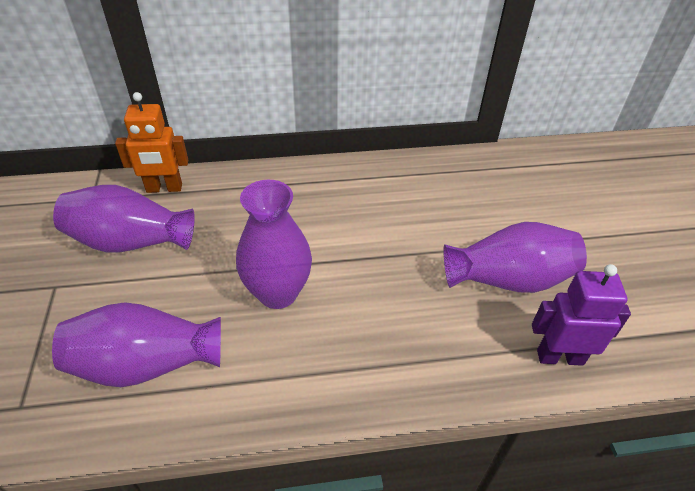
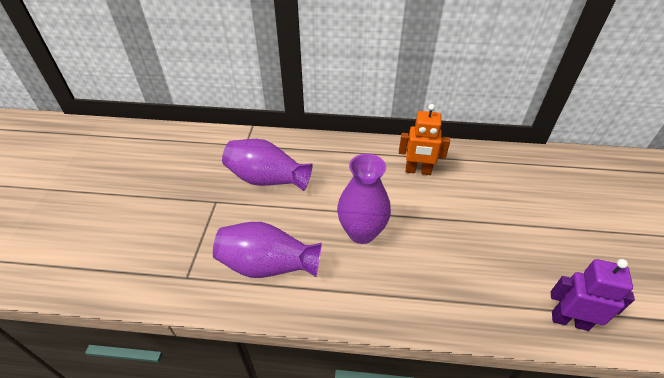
camera: 15 degrees right, 0 degrees up
orange robot [115,92,188,193] -> orange robot moved to [399,104,450,175]
purple vase [444,222,587,293] -> none

